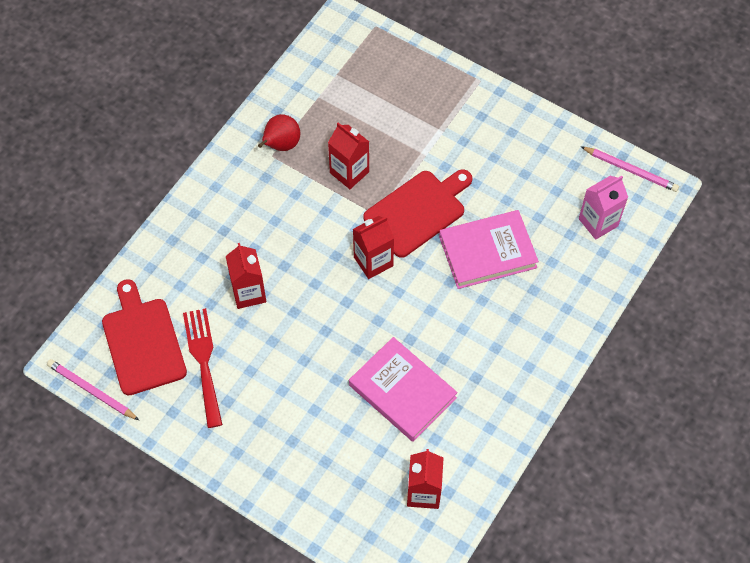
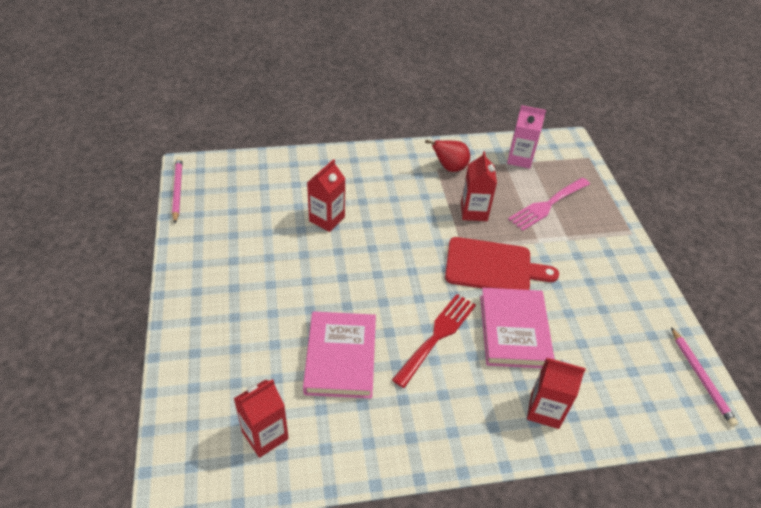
camera: 45 degrees right, 15 degrees down
red cutting board [102,279,187,396] -> none
red fork [183,308,223,428] -> red fork moved to [392,294,476,388]
red carton [353,216,394,279] -> red carton moved to [527,358,586,429]
pink book [439,210,539,289] -> pink book turned 60 degrees clockwise [480,288,555,368]
pink carton [579,176,628,240] -> pink carton moved to [507,105,546,169]
none -> pink fork [508,178,590,231]

